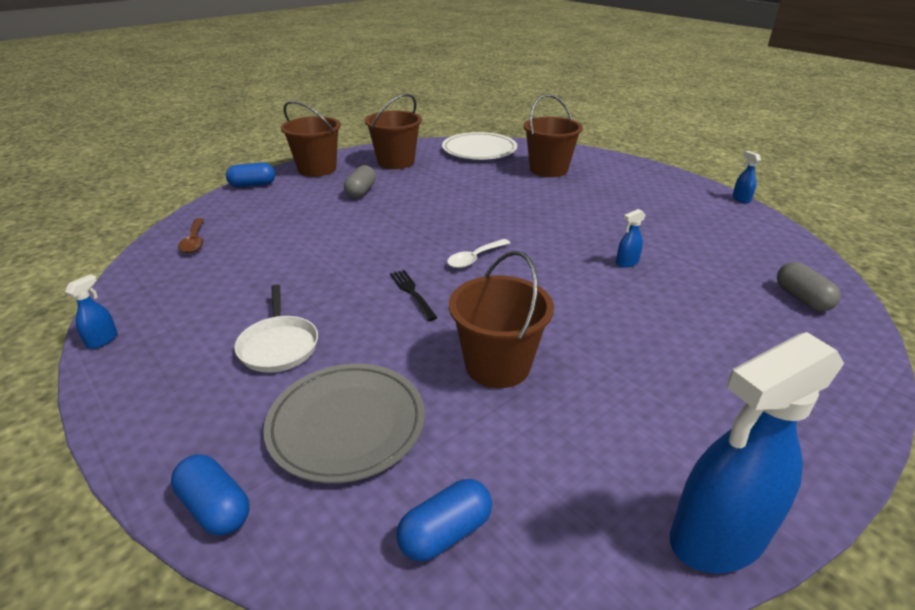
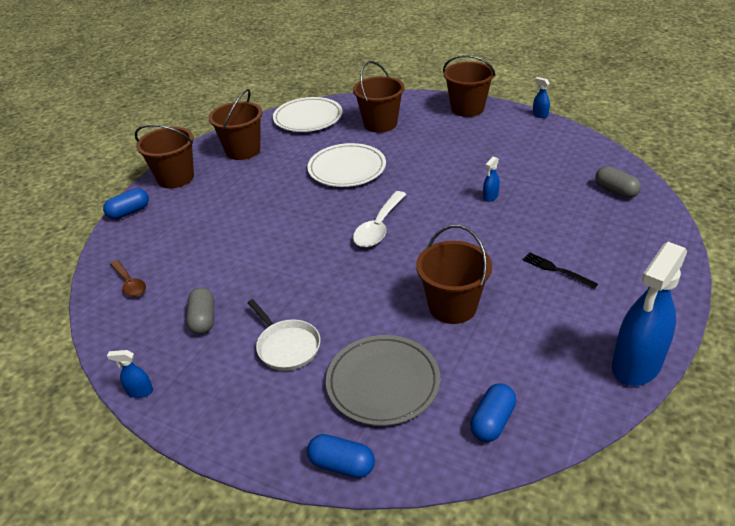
camera: 20 degrees left, 5 degrees up
blue spray bottle [65,274,118,349] -> blue spray bottle turned 90 degrees counterclockwise [107,350,153,398]
grey capsule [344,165,376,198] -> grey capsule moved to [186,288,214,334]
black fork [390,270,438,321] -> black fork moved to [523,252,598,289]
white spoon [447,239,510,268] -> white spoon [353,191,406,247], size x1.52
none -> white plate [307,143,386,187]
none -> brown bucket [443,55,495,117]

